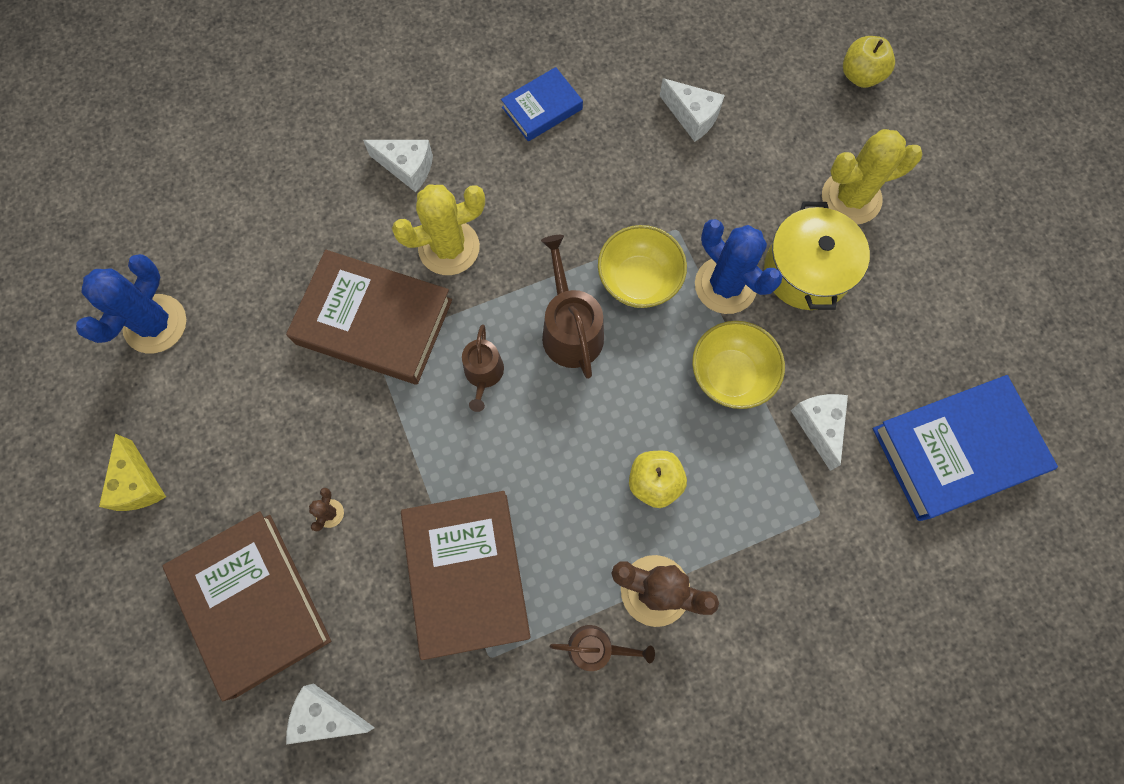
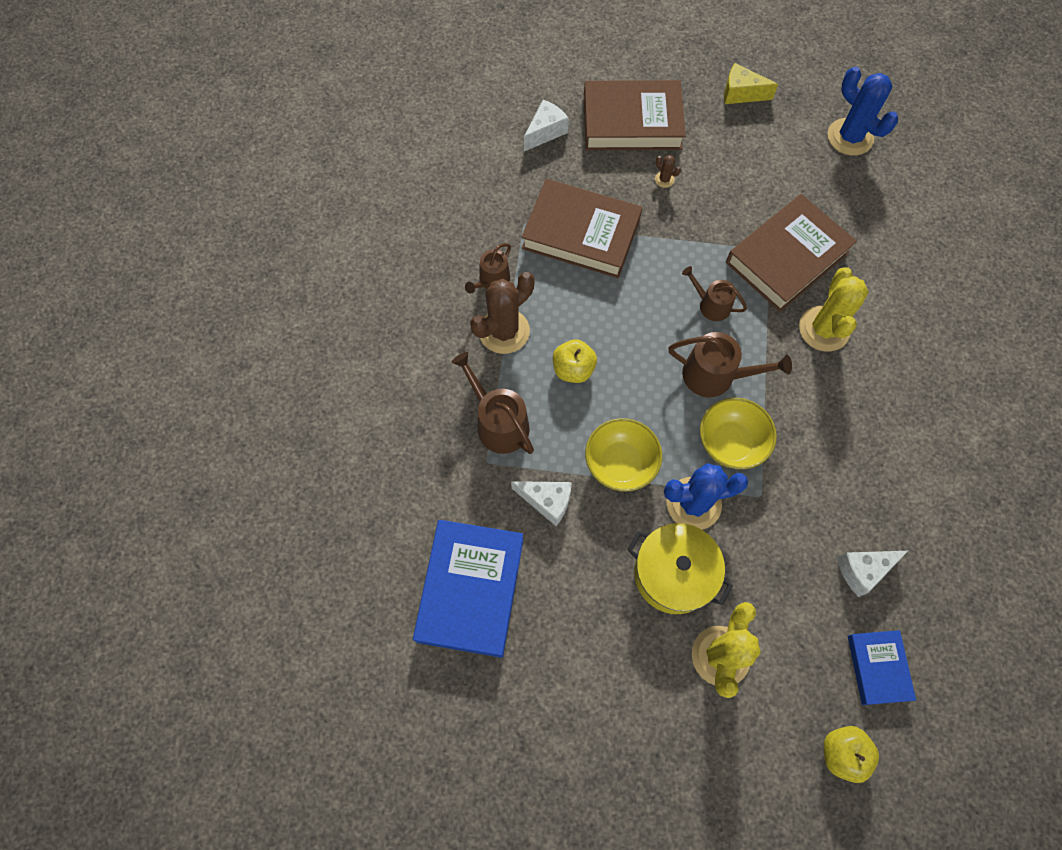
camera: 120 degrees right, 5 degrees down
white cheese [363,140,433,192] -> none
blue book [501,67,583,141] -> blue book moved to [848,630,916,705]
none -> brown watering can [451,352,534,454]

